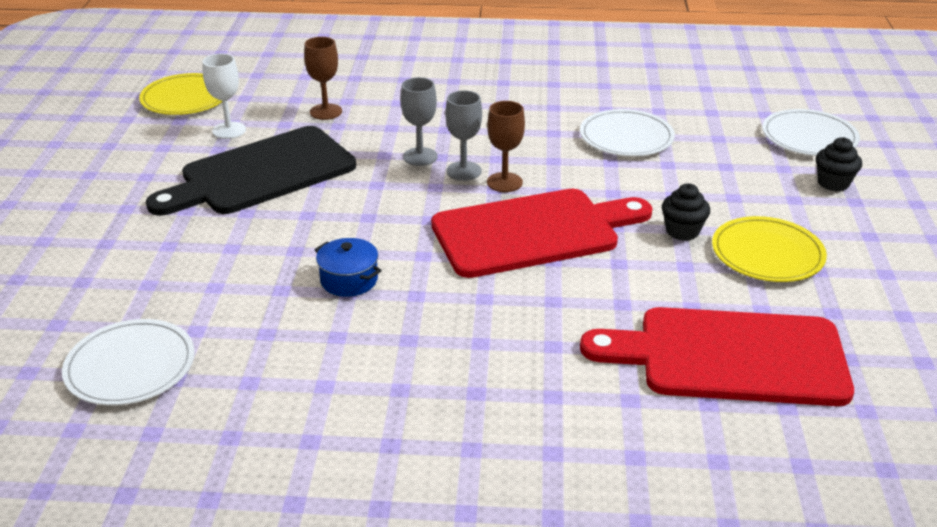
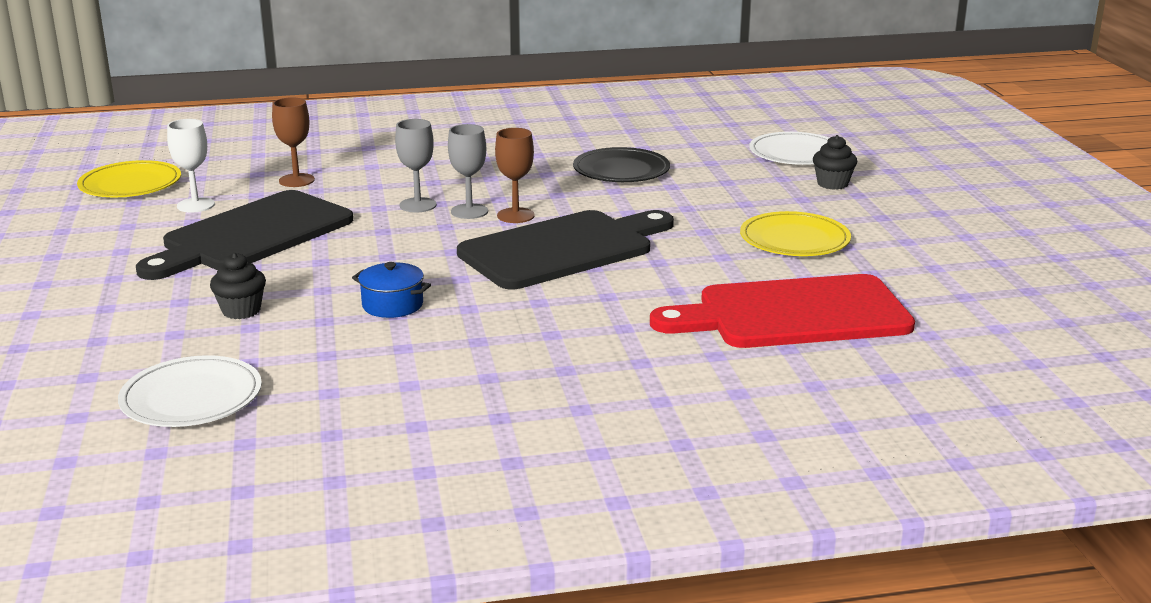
camera: 15 degrees left, 10 degrees down
red cutting board [431,189,652,278] -> black cutting board [457,210,674,289]
white plate [580,109,675,156] -> black plate [573,147,670,182]
black cupcake [662,183,710,241] -> black cupcake moved to [210,253,266,319]

